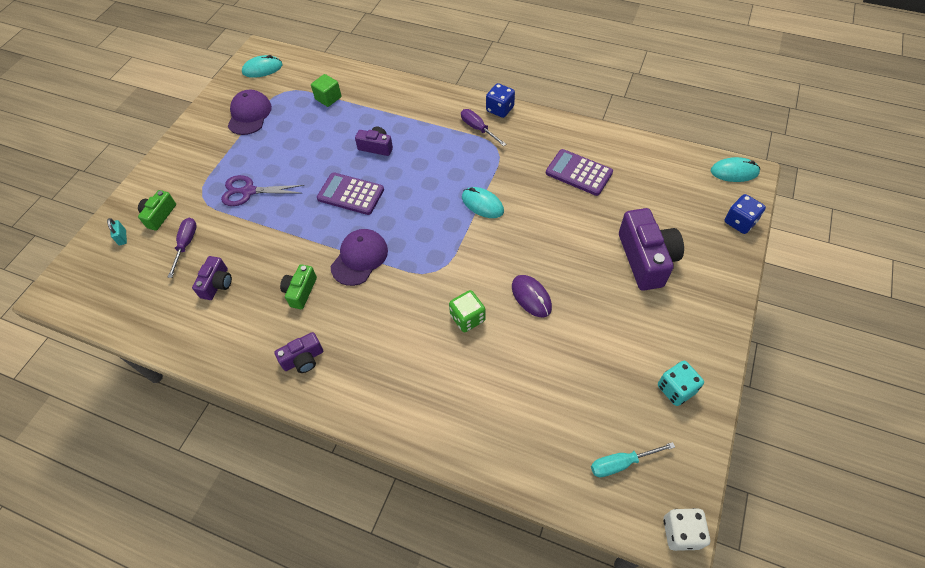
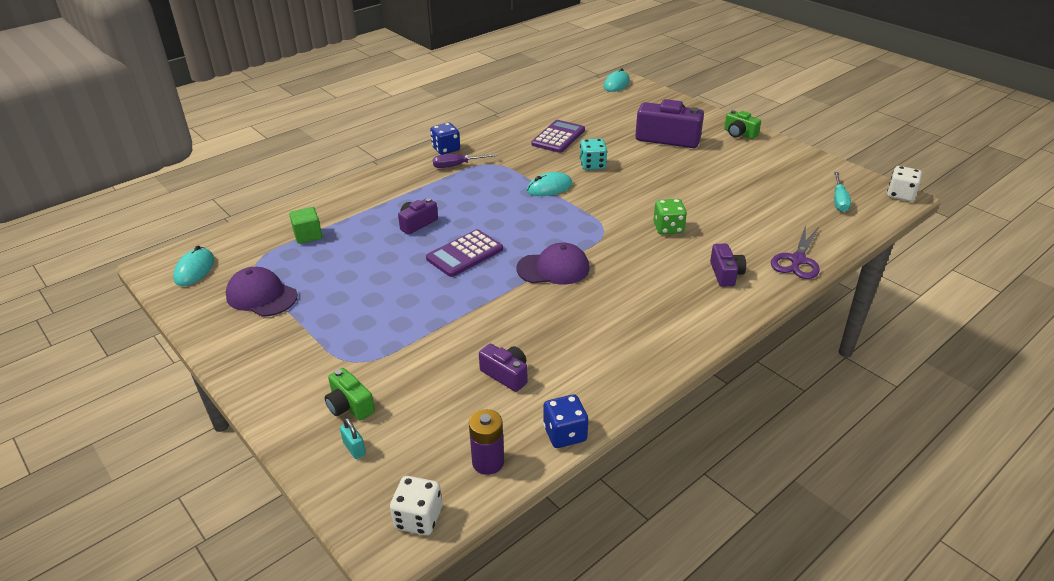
camera: 65 degrees left, 20 degrees down
turquoise padlock [107,218,127,246] -> turquoise padlock turned 45 degrees clockwise [340,418,366,459]
purple screwdriver [168,218,197,278] -> none
purple scissors [221,175,304,206] -> purple scissors moved to [771,225,820,279]
purple camera [274,332,323,373] -> purple camera moved to [710,243,746,287]
green camera [280,264,317,309] -> green camera moved to [724,110,761,139]
purple cap [331,229,388,286] -> purple cap turned 120 degrees clockwise [516,243,590,285]
purple mouse [512,275,552,317] -> none
purple calculator [546,149,613,196] -> purple calculator turned 150 degrees clockwise [531,120,585,153]
turquoise dice [658,361,704,406] -> turquoise dice moved to [580,139,607,170]
blue dice [724,194,766,234] -> blue dice moved to [543,394,588,448]
none -> white dice [390,476,442,535]
none -> purple battery [469,409,504,475]

